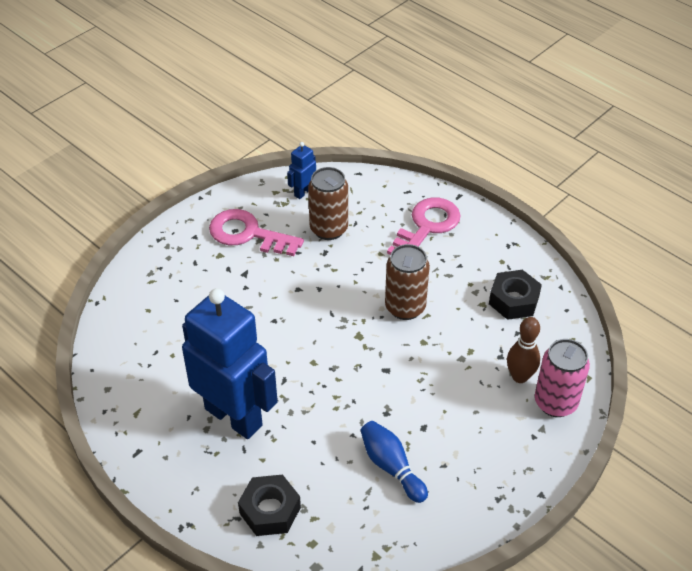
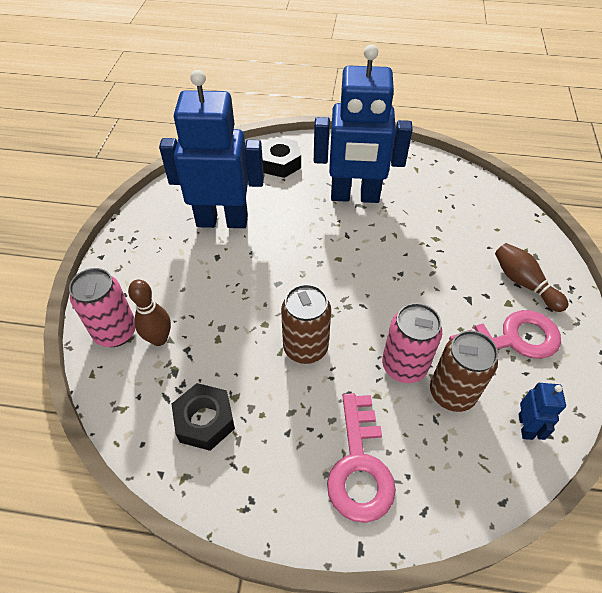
camera: 145 degrees right, 5 degrees up
blue bowling pin [360,421,428,503] -> blue robot [159,70,264,228]
none -> pink can [382,303,442,383]
none -> brown bowling pin [495,243,569,312]

